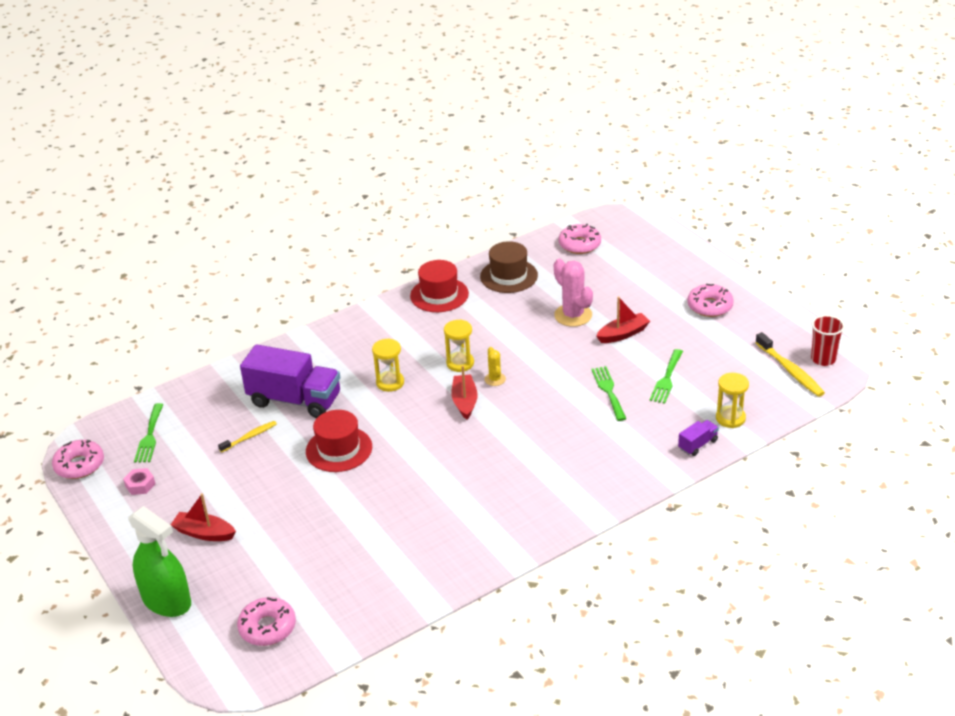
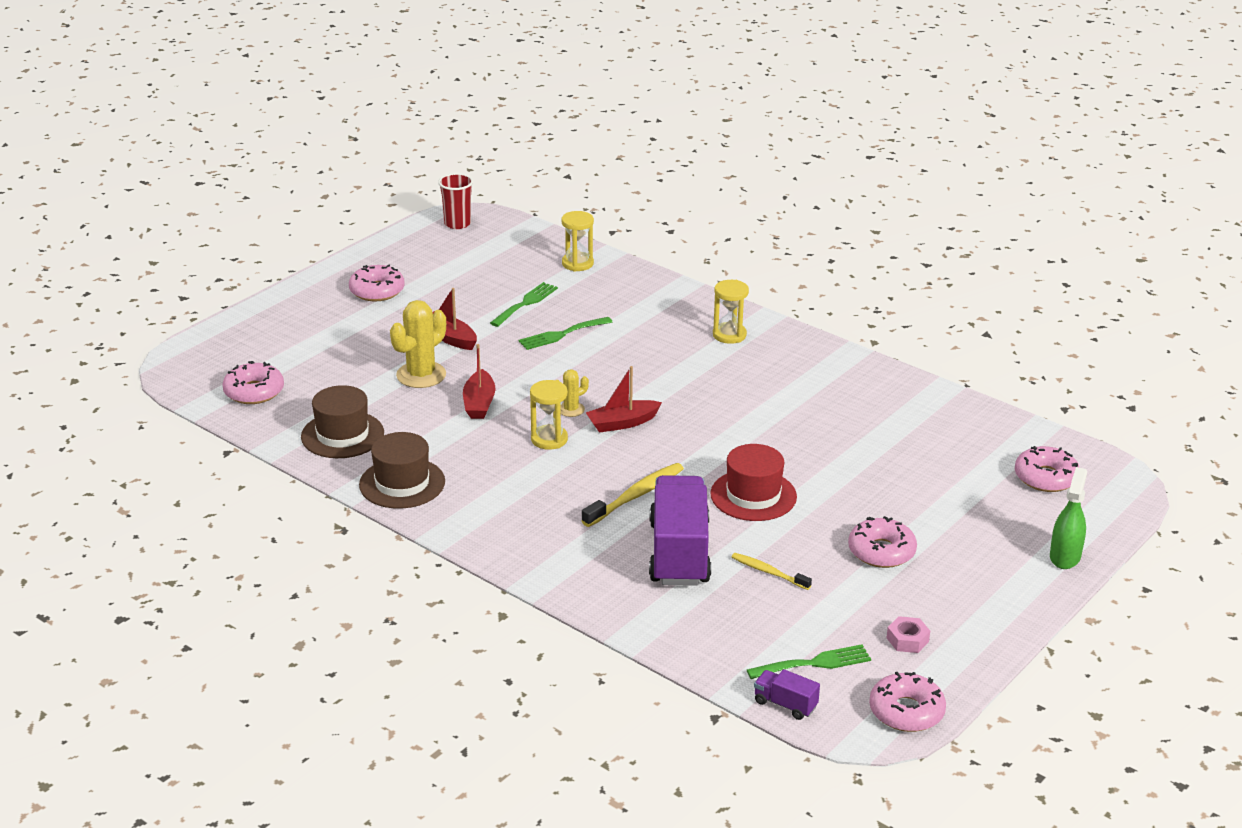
camera: 110 degrees left, 5 degrees down
green spray bottle [128,506,191,617] -> green spray bottle [1050,467,1087,569], size x0.65
red boat [171,493,236,541] -> red boat moved to [463,344,496,419]
yellow hourglass [372,338,404,392] -> yellow hourglass moved to [713,280,749,344]
red hat [410,260,469,312] -> brown hat [359,432,445,509]
pink cactus [554,259,593,327] -> yellow cactus [390,300,446,388]
green fork [650,349,683,404] -> green fork turned 60 degrees counterclockwise [490,282,558,327]
purple truck [678,420,719,456] -> purple truck moved to [754,669,820,720]
yellow toothbrush [755,332,825,397] -> yellow toothbrush moved to [581,463,684,527]
none -> pink donut [848,516,917,568]

